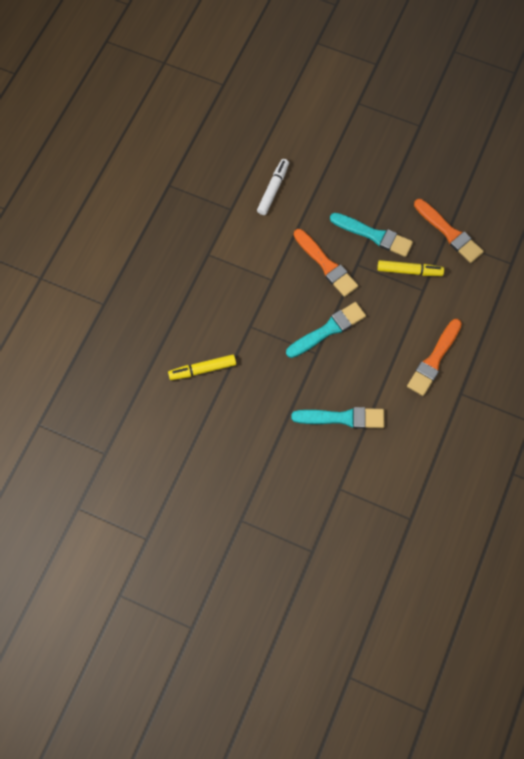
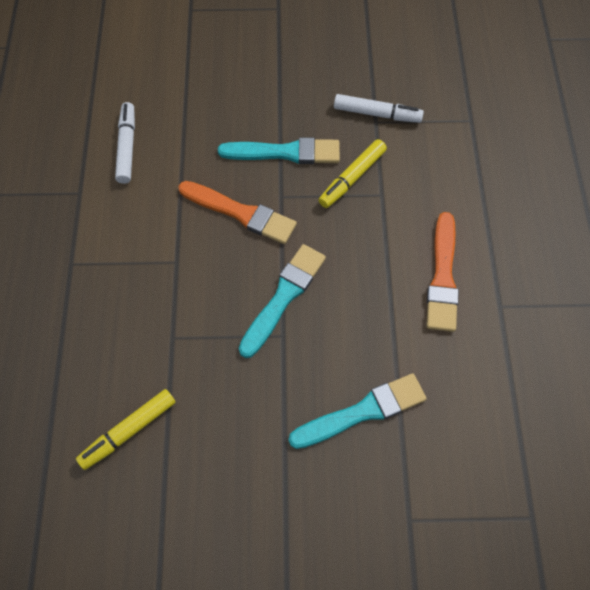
camera: 25 degrees left, 5 degrees down
yellow marker [377,260,444,276] -> yellow marker turned 150 degrees clockwise [319,139,387,208]
orange brush [414,199,484,263] -> white marker [334,94,424,123]

